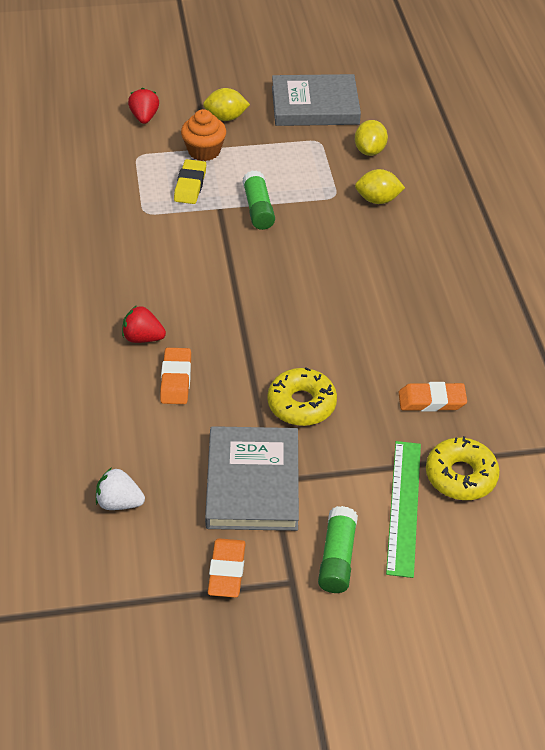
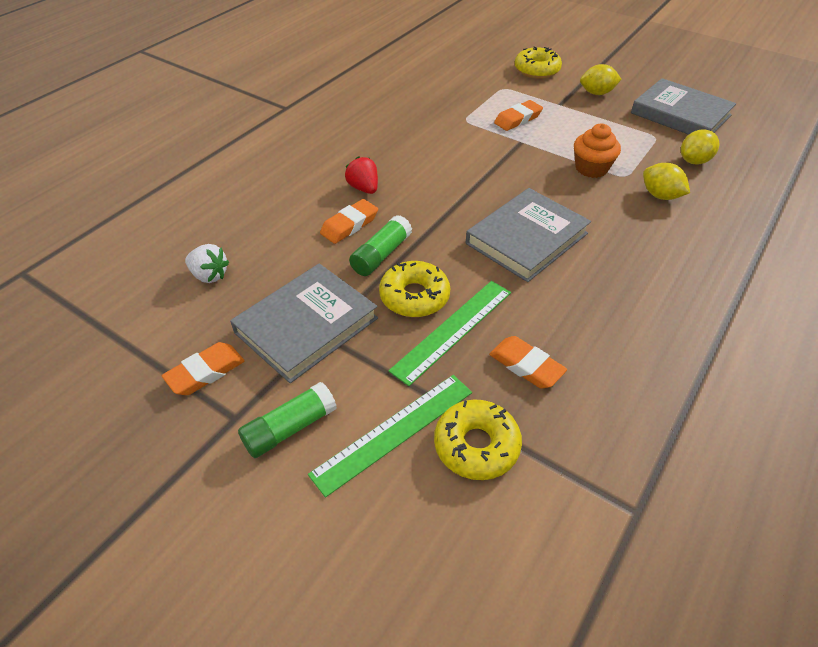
camera: 45 degrees right, 0 degrees up
white strawberry [96,467,145,510] -> white strawberry turned 150 degrees clockwise [185,244,229,283]
red strawberry [128,88,159,124] -> yellow donut [515,46,562,79]
yellow eraser [174,159,206,204] -> orange eraser [494,100,543,131]
orange cupcake [181,109,226,161] -> orange cupcake moved to [574,124,621,178]
yellow lemon [203,88,250,121] -> yellow lemon turned 45 degrees counterclockwise [580,64,622,95]
green glue stick [242,170,275,230] -> green glue stick moved to [349,215,412,276]
none -> green ruler [389,281,511,386]
none -> grey book [466,188,591,282]

